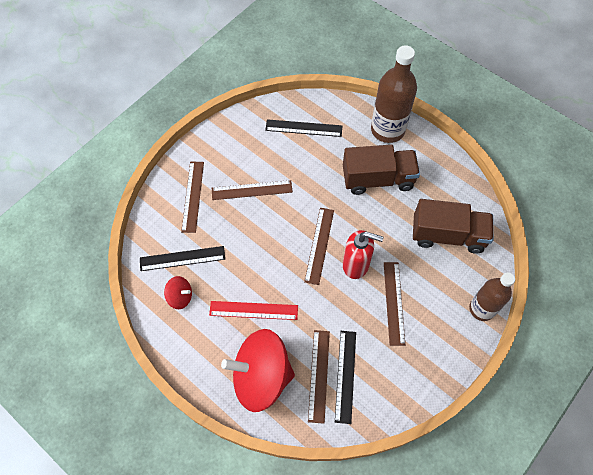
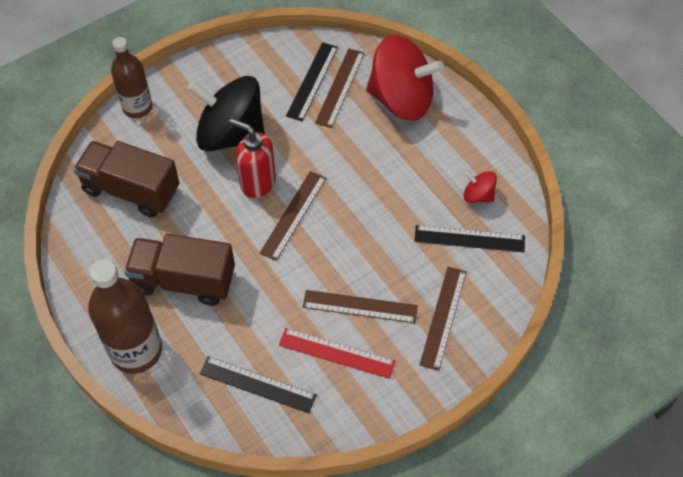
camera: 165 degrees left, 5 degrees down
red ruler [209,301,298,320] -> red ruler moved to [279,328,396,379]
brown ruler [384,262,405,346] -> black spinning top [188,76,265,151]

